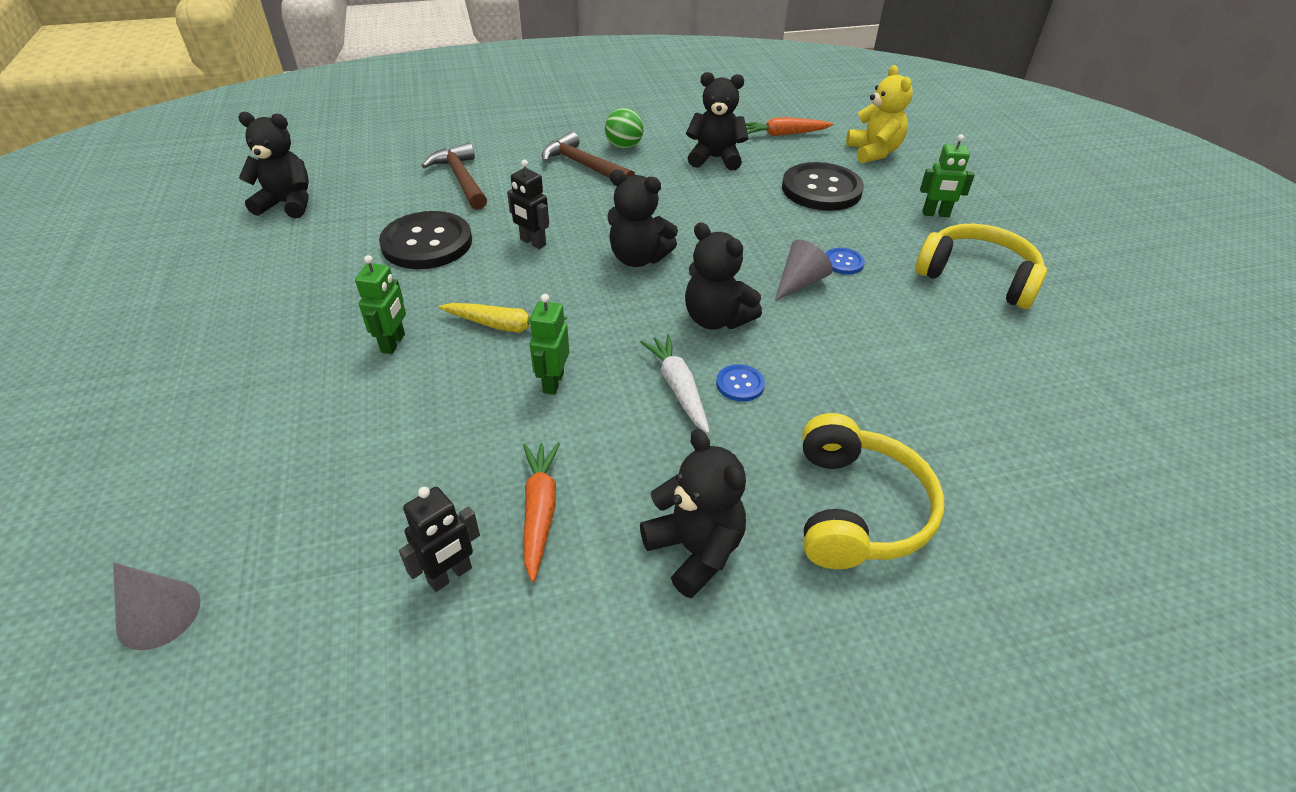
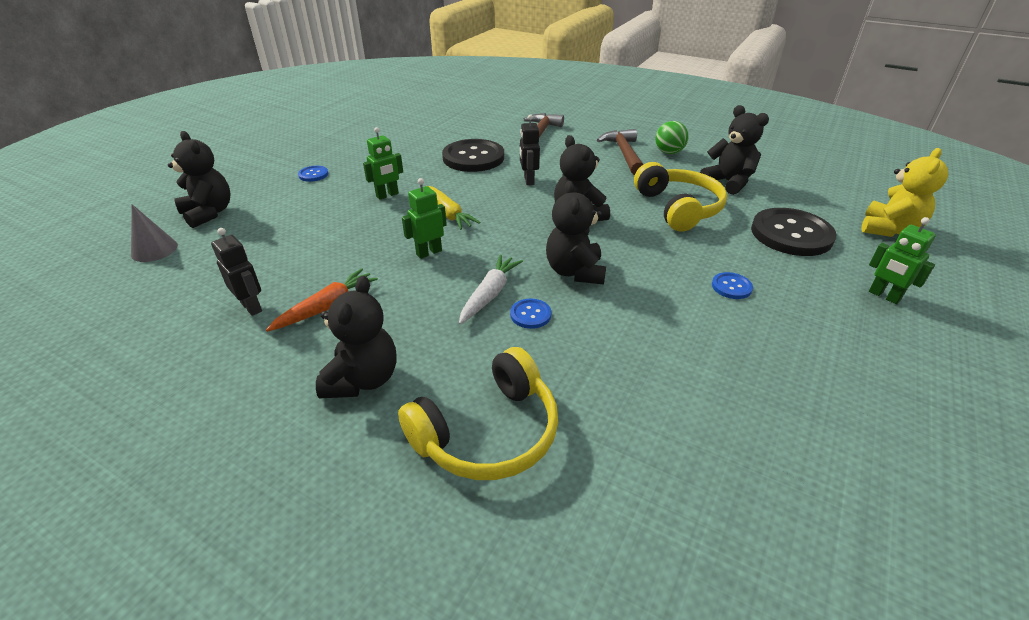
camera: 45 degrees right, 5 degrees down
black teddy bear [238,112,309,218] -> black teddy bear moved to [168,131,231,228]
black robot [399,487,480,592] -> black robot turned 135 degrees counterclockwise [211,228,262,316]
orange carrot [745,117,833,136] -> none
grey cone [775,239,833,301] -> none
yellow headphones [915,224,1047,309] -> yellow headphones moved to [634,162,727,232]
none -> blue button [298,166,329,182]

